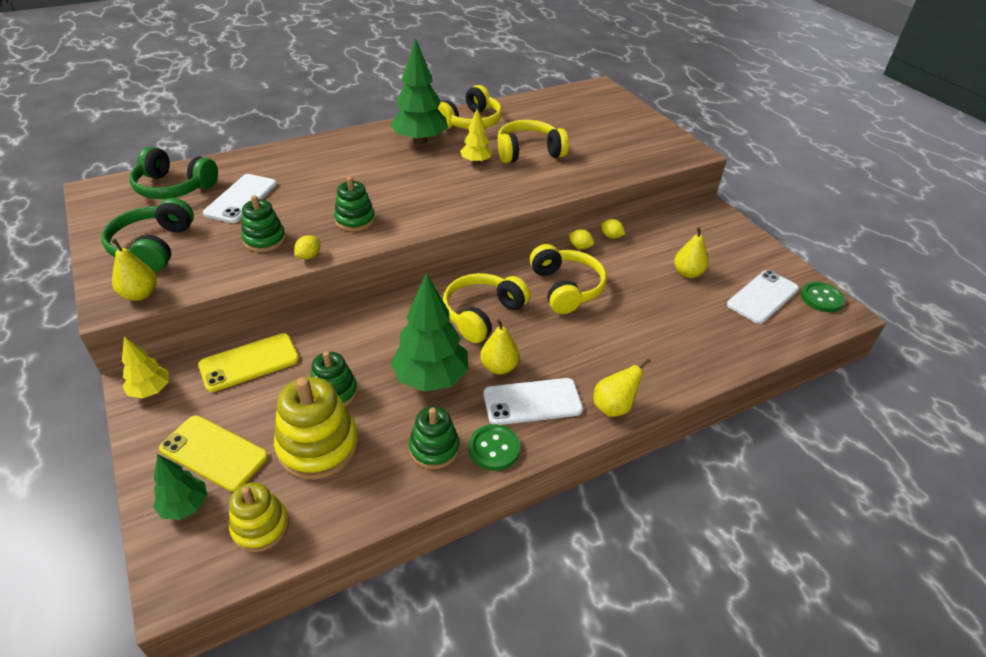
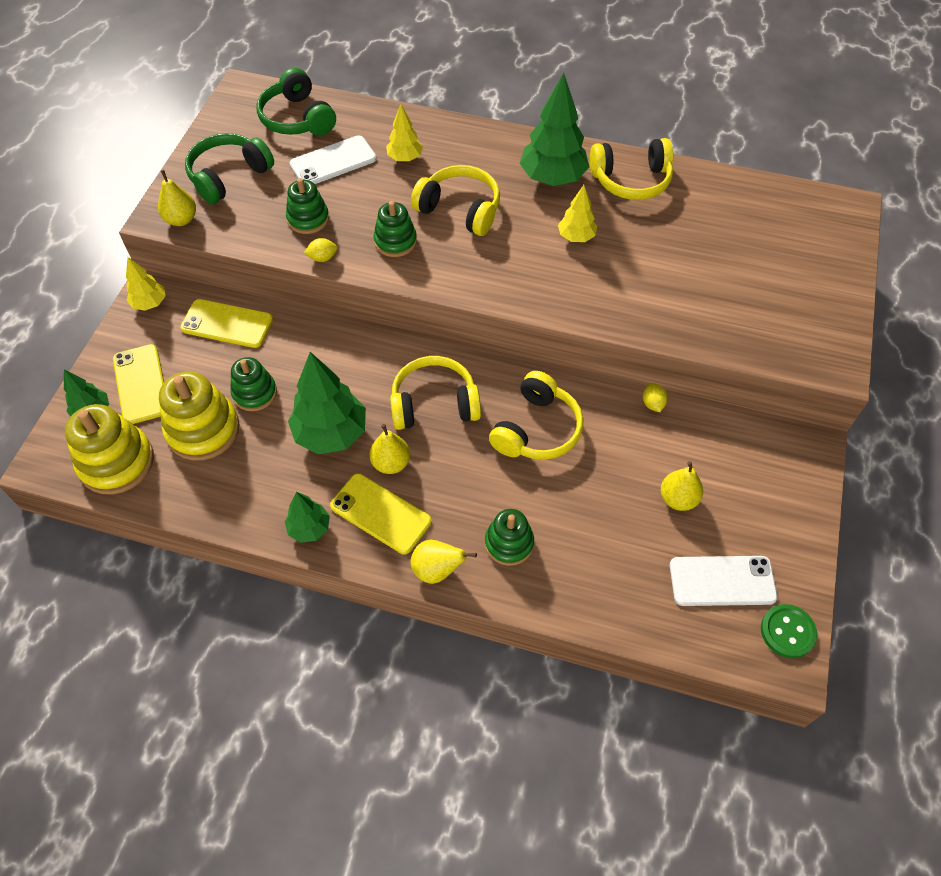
camera: 45 degrees right, 15 degrees up
yellow stacking toy [229,482,289,552] -> yellow stacking toy [65,404,154,494], size x1.60
green stacking toy [409,406,459,469] -> green stacking toy moved to [485,509,534,566]
green button [468,424,520,471] -> green tree [285,492,330,543]
white phone [484,378,583,425] -> yellow phone [330,473,432,554]
yellow headphones [497,120,569,163] -> yellow headphones moved to [411,165,500,236]
yellow lemon [568,229,594,249] -> none
none -> yellow tree [386,104,423,161]

